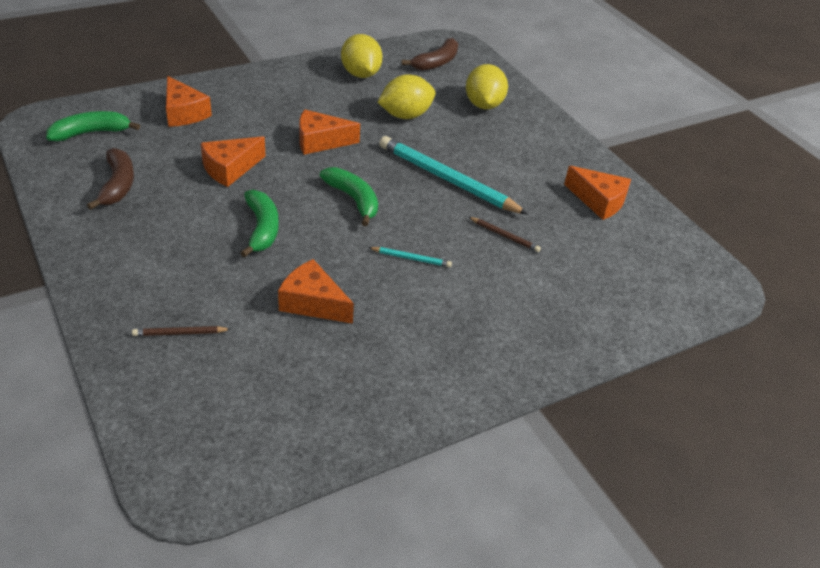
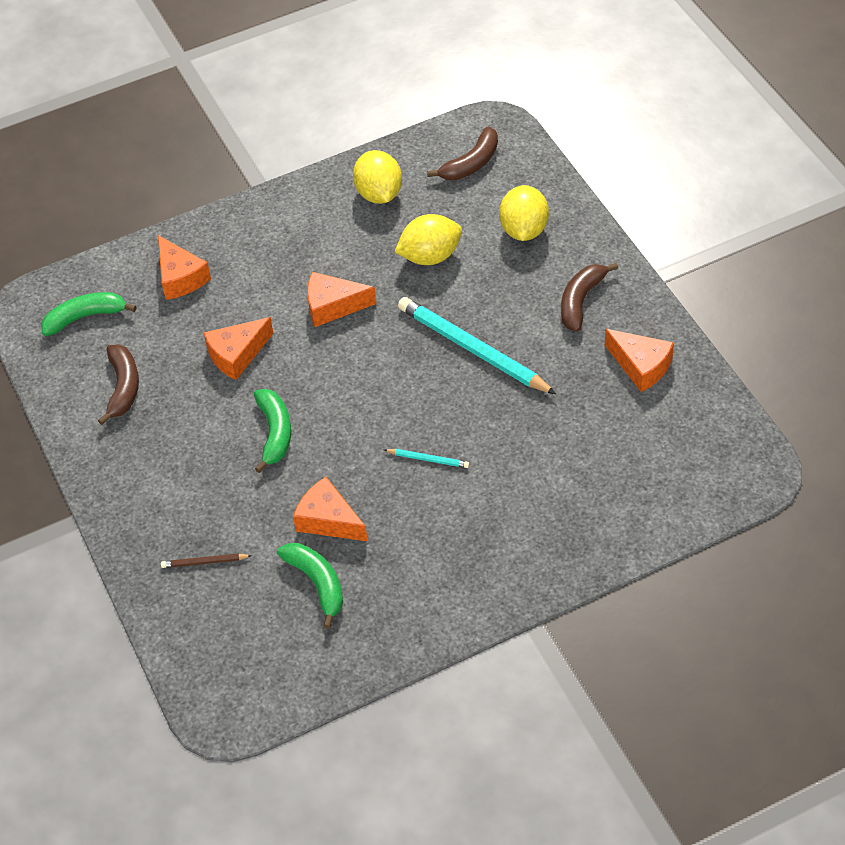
camera: 10 degrees right, 10 degrees up
green banana [320,167,378,226] -> green banana moved to [277,543,343,629]
brown pencil [469,217,541,252] -> none
none -> brown banana [561,263,618,332]

